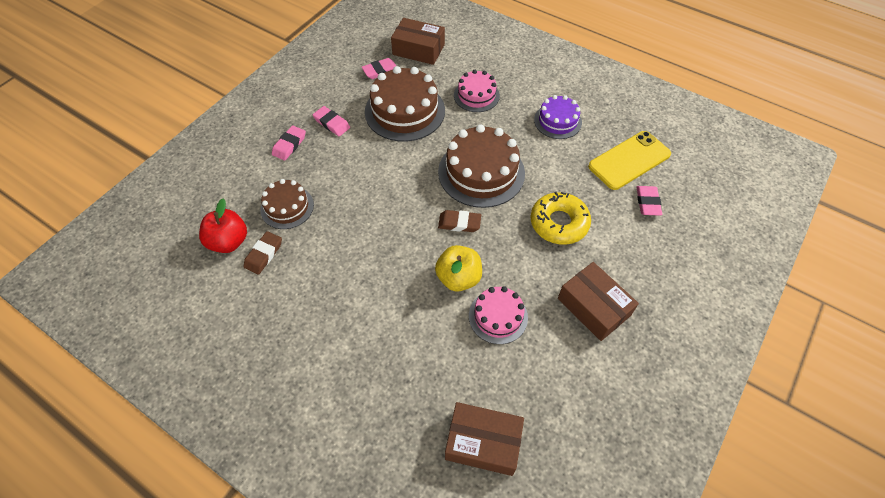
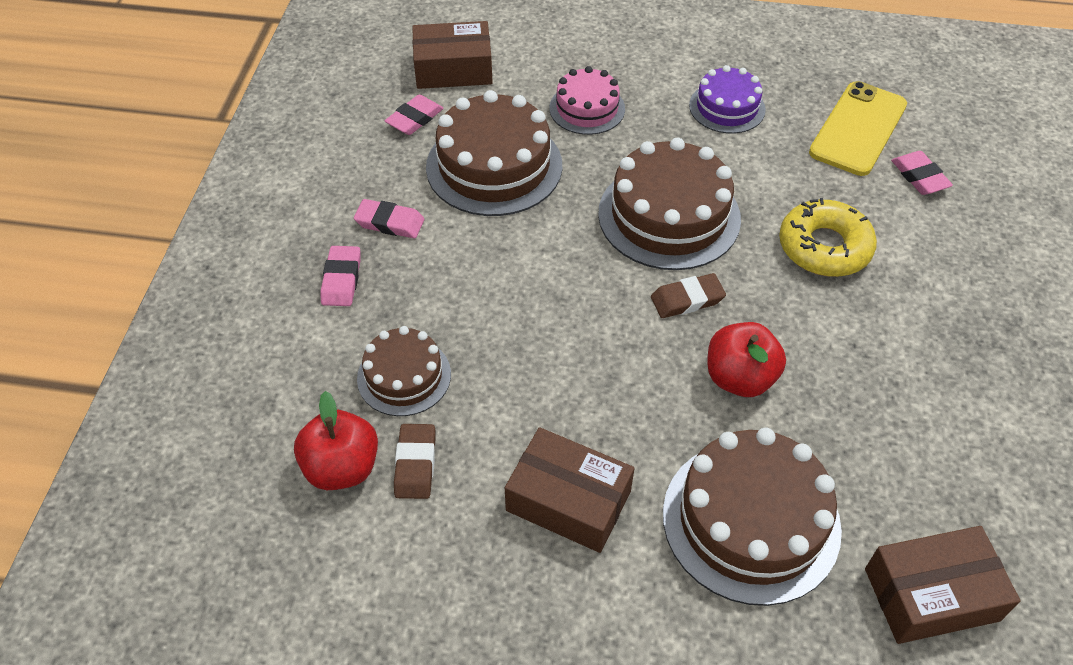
camera: 25 degrees left, 5 degrees down
yellow apple [435,245,482,291] -> red apple [707,322,786,397]
pink cake [469,286,528,344] -> none
brown box [558,262,639,341] -> brown box moved to [505,427,634,553]
none -> brown cake [663,428,842,606]

